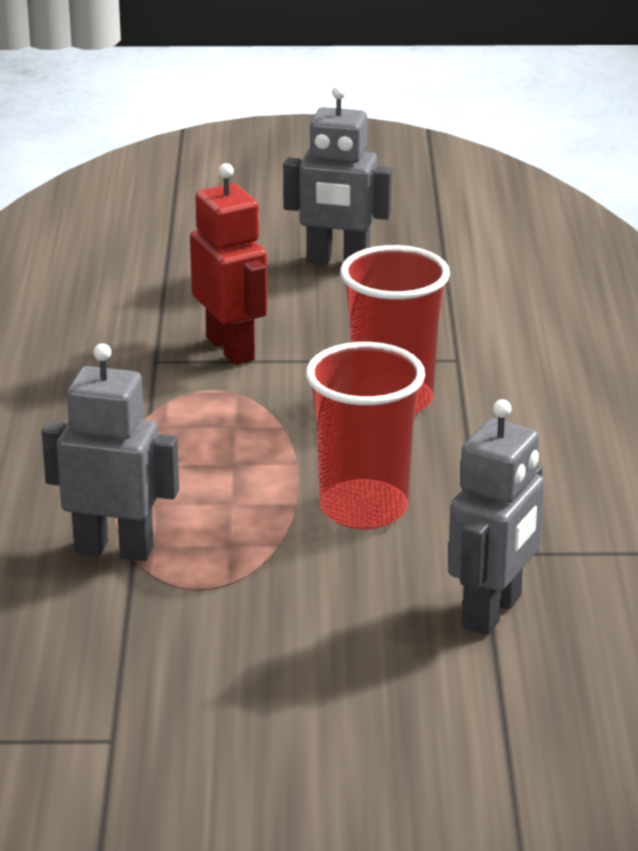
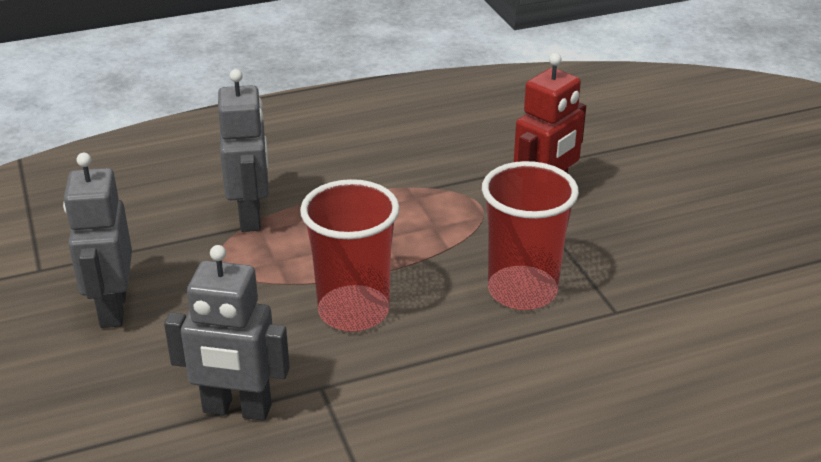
camera: 70 degrees right, 5 degrees up
grey robot [283,85,392,265] -> grey robot moved to [63,153,132,328]

